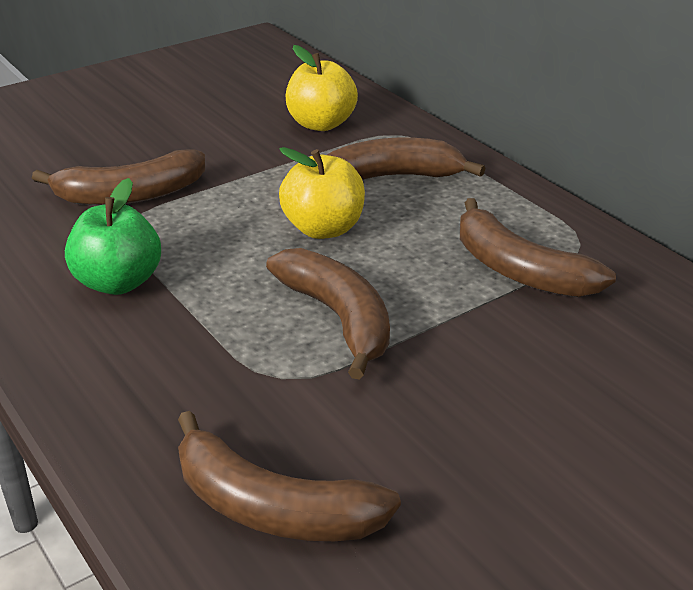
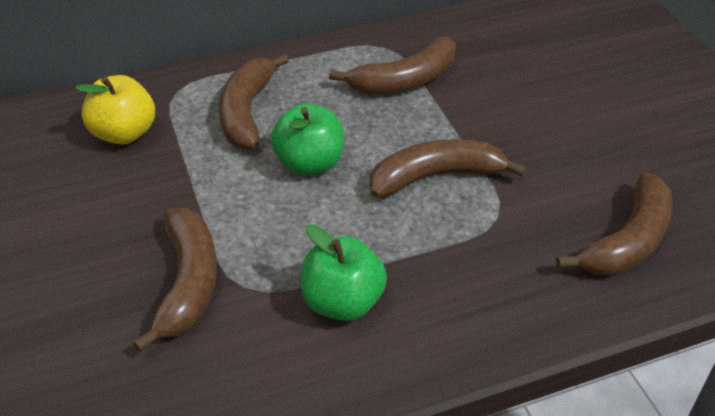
camera: 75 degrees left, 10 degrees up
yellow apple [279,147,365,239] -> green apple [271,103,344,175]

